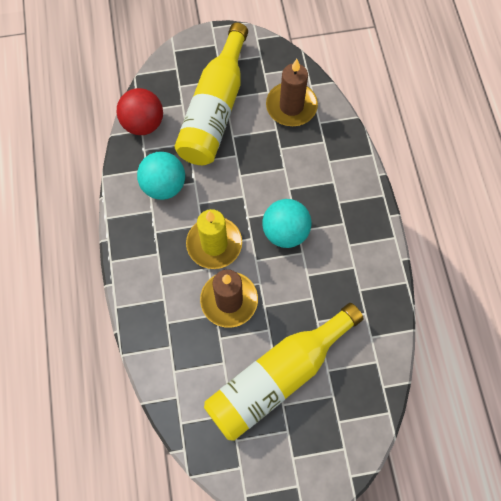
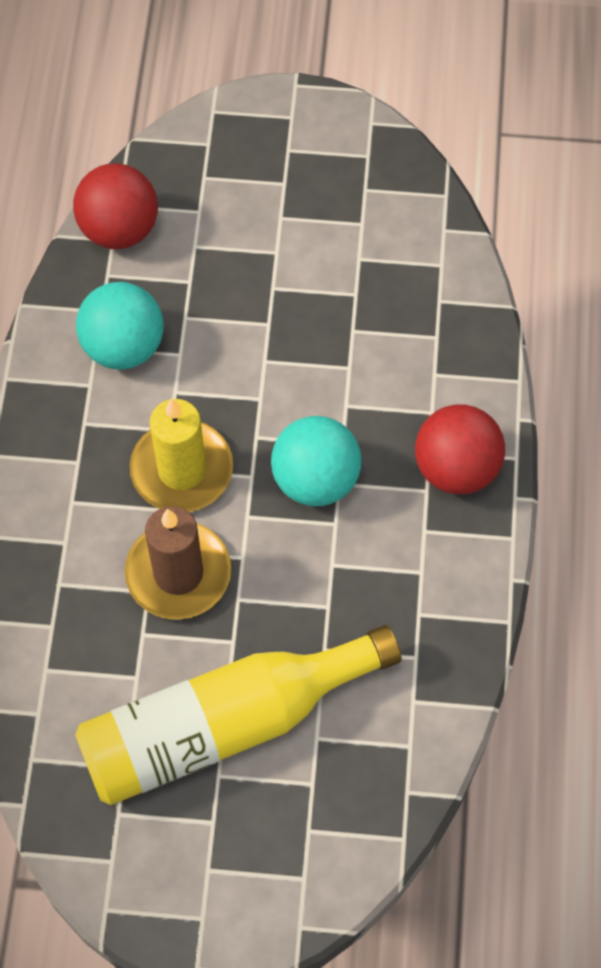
camera: 15 degrees right, 5 degrees down
yellow bottle [174,23,248,165] -> none
brown candle [266,59,318,126] -> none
none -> red ball [415,404,505,494]

